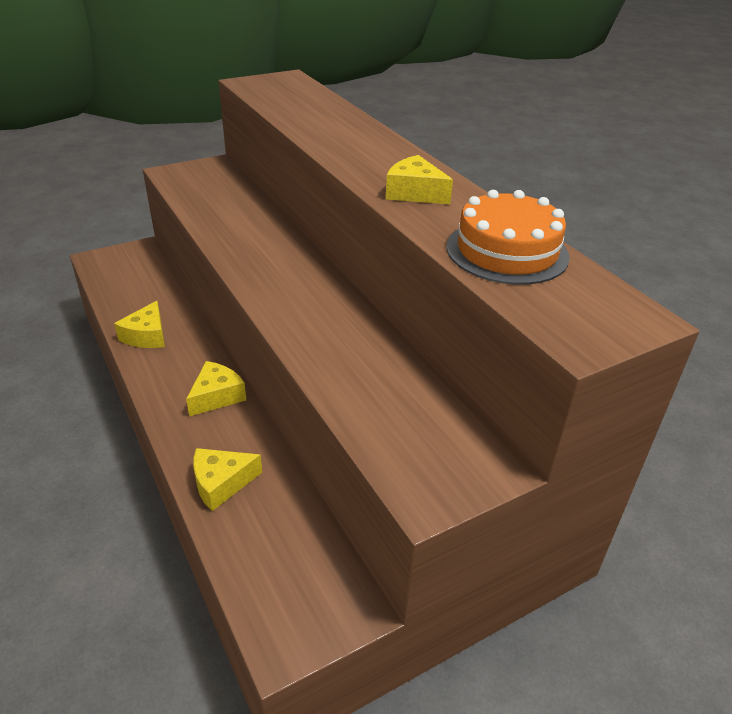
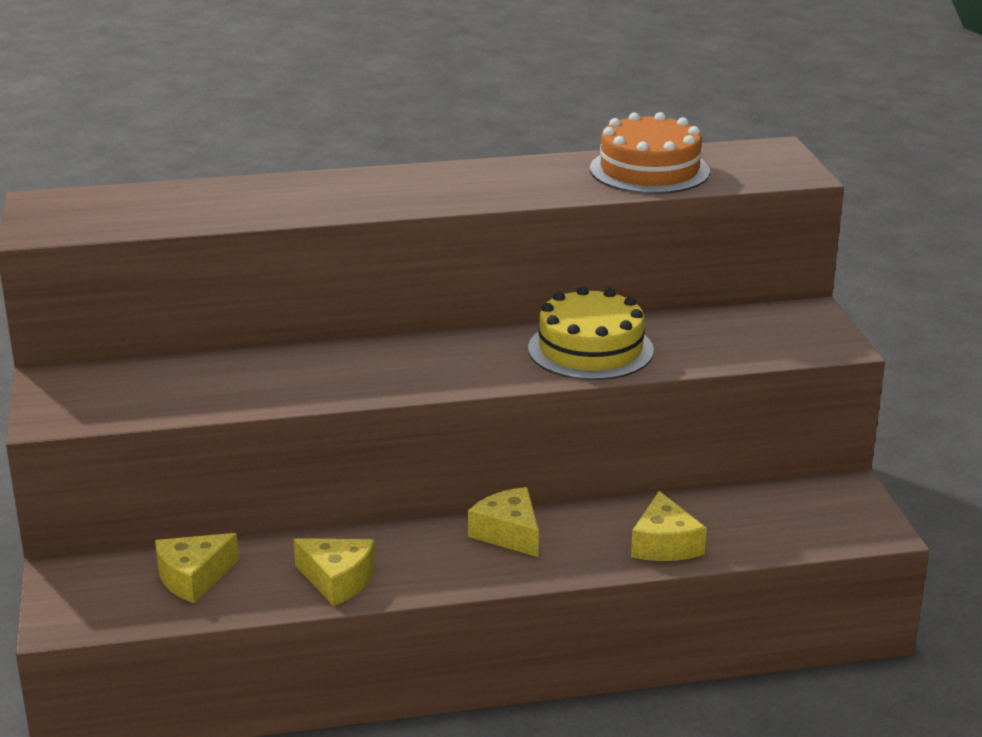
camera: 70 degrees left, 10 degrees down
yellow cheese [386,155,453,204] -> yellow cheese moved to [155,533,239,603]
none -> yellow cake [528,287,654,380]

